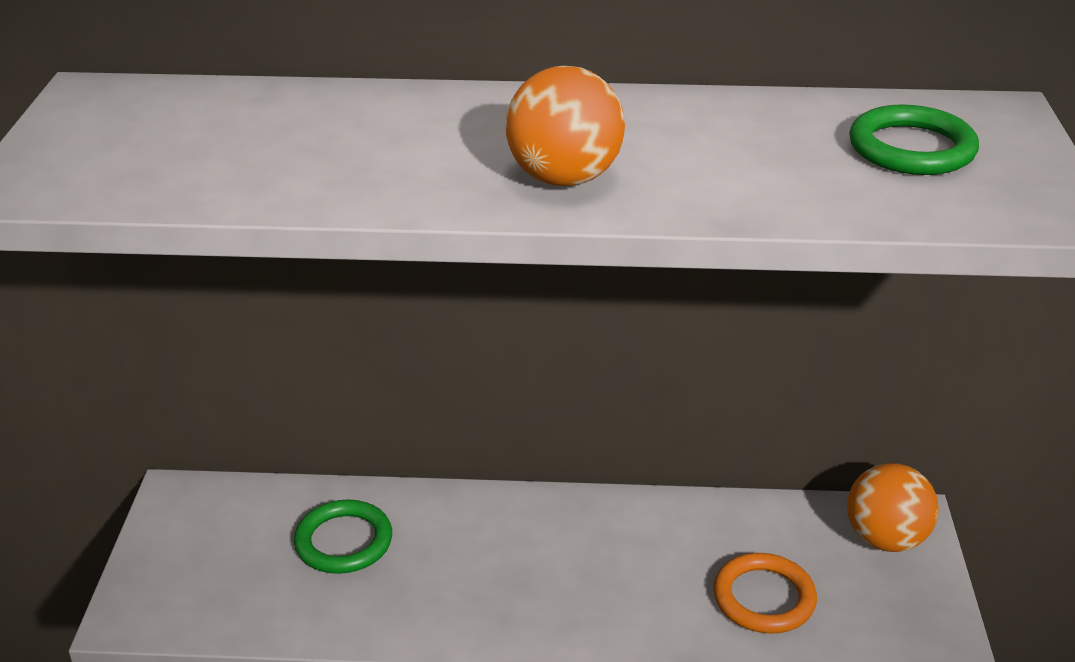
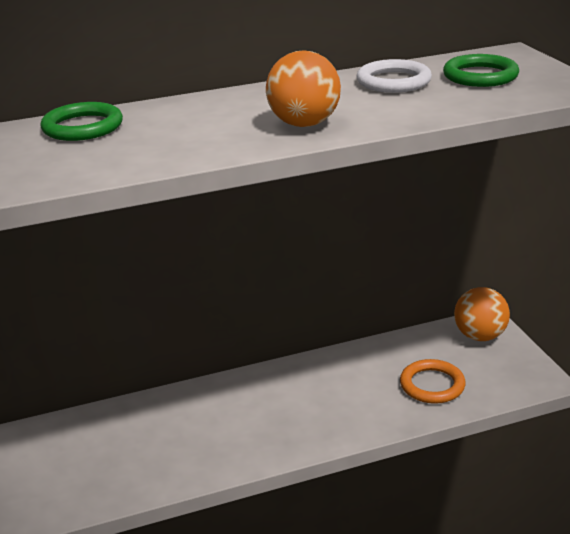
camera: 20 degrees left, 5 degrees down
green ring [294,499,392,574] -> green ring moved to [41,102,123,141]
none -> white ring [357,59,432,93]

